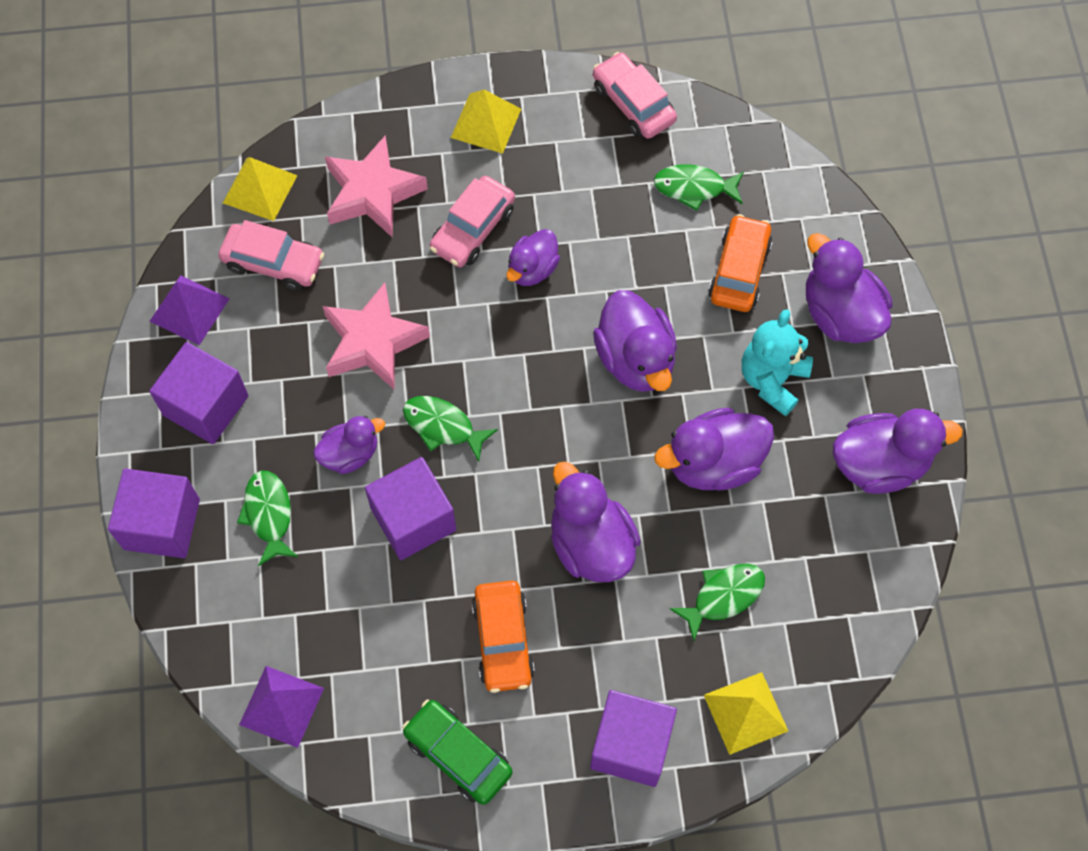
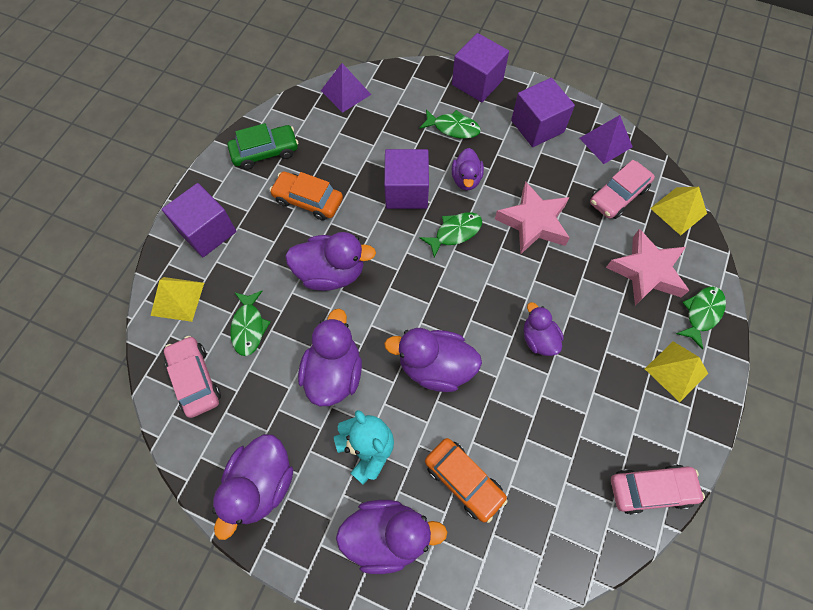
camera: 120 degrees right, 0 degrees up
pink car [430,176,515,267] -> pink car moved to [164,336,221,418]
green fish [654,165,744,211] -> green fish moved to [676,287,726,350]

